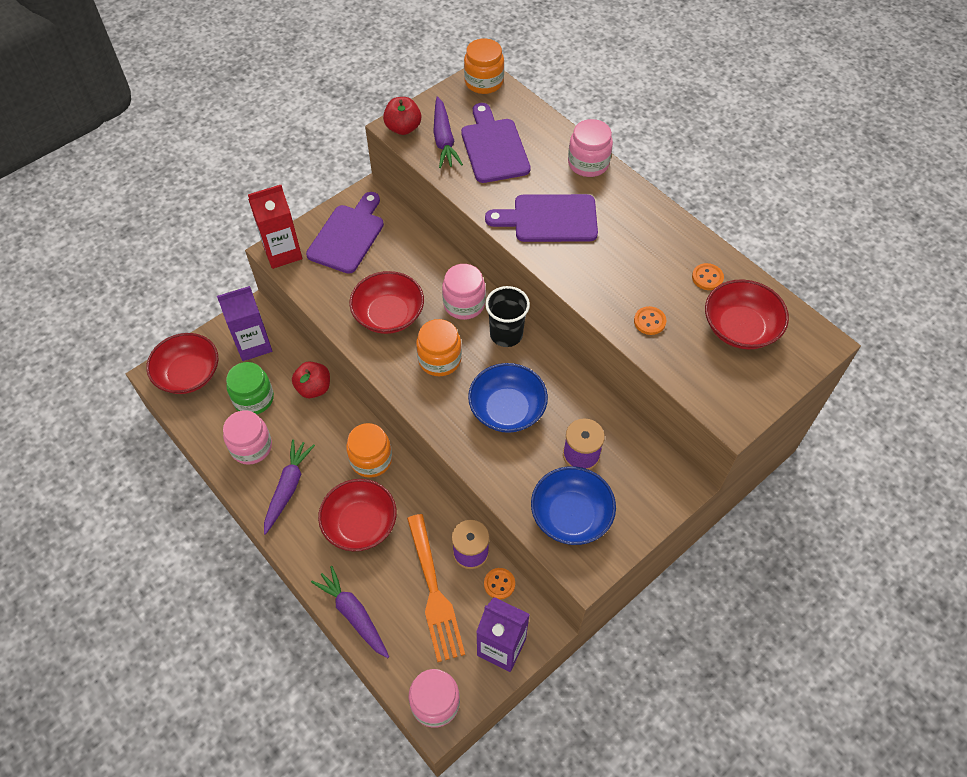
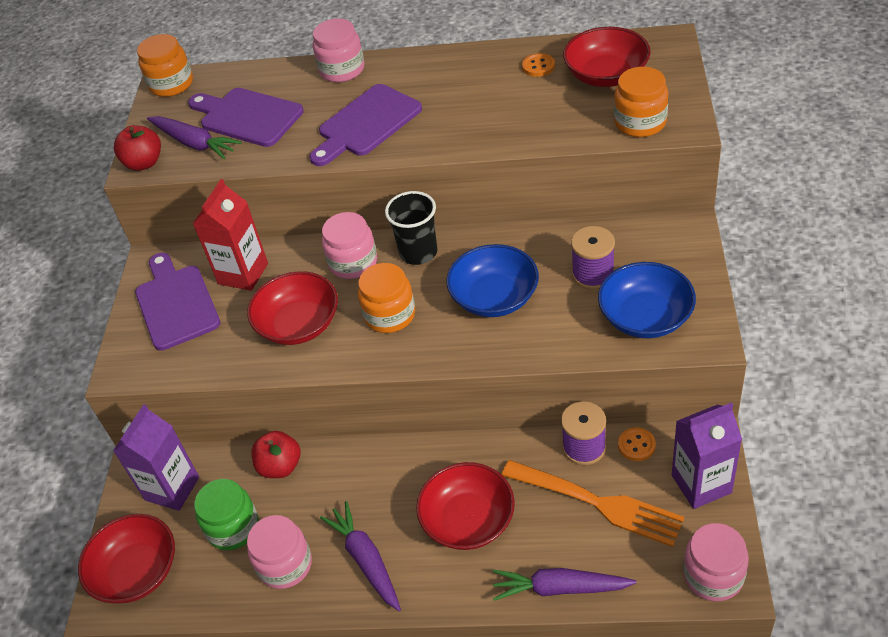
camera: 40 degrees left, 10 degrees down
red carton [248,185,302,269] -> red carton moved to [193,179,268,291]
orange jar [346,423,392,478] -> orange jar moved to [614,67,668,137]
orange button [634,306,666,335] -> none

